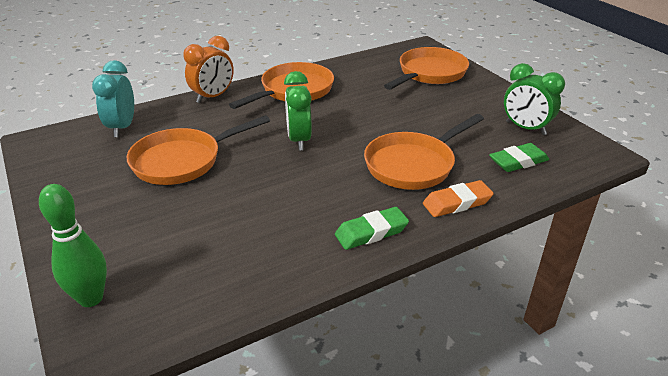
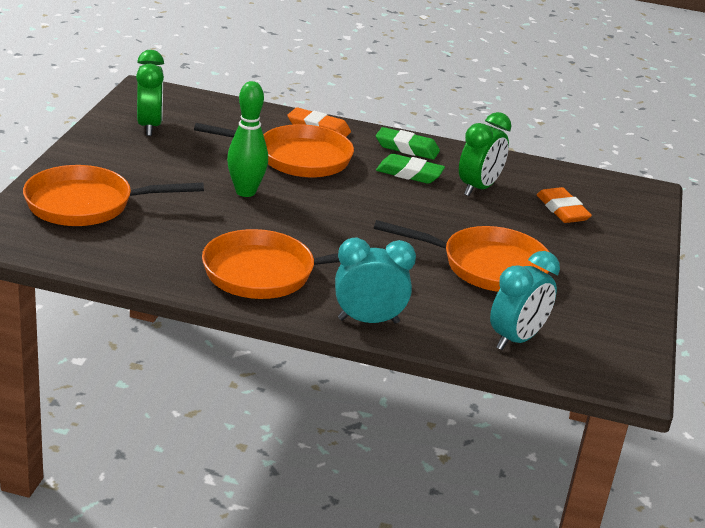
camera: 140 degrees left, 5 degrees down
green bowling pin [39,184,107,307] -> green bowling pin moved to [227,81,268,197]
orange clock [183,36,234,103] -> turquoise clock [335,238,416,324]
green clock [284,71,312,151] -> green clock moved to [459,112,511,196]
green eraser [489,143,549,172] -> green eraser moved to [376,154,445,184]
none -> orange eraser [537,187,592,223]

